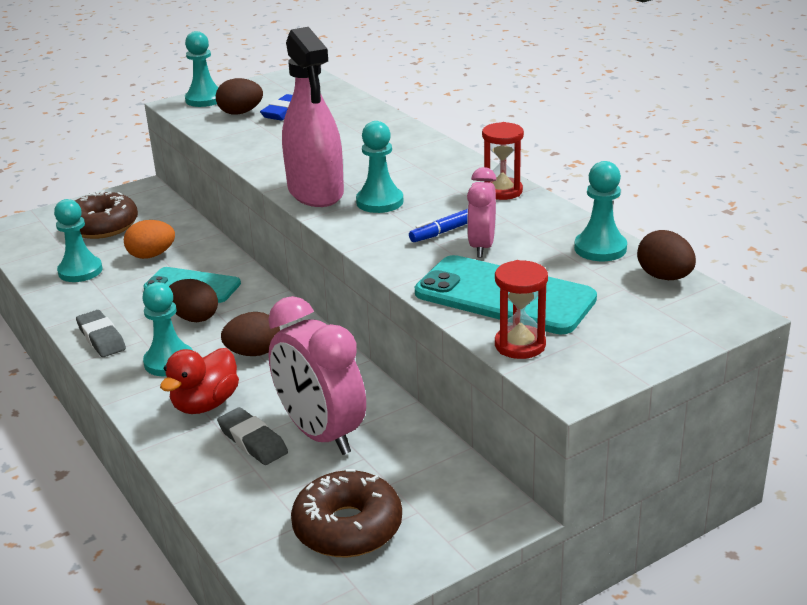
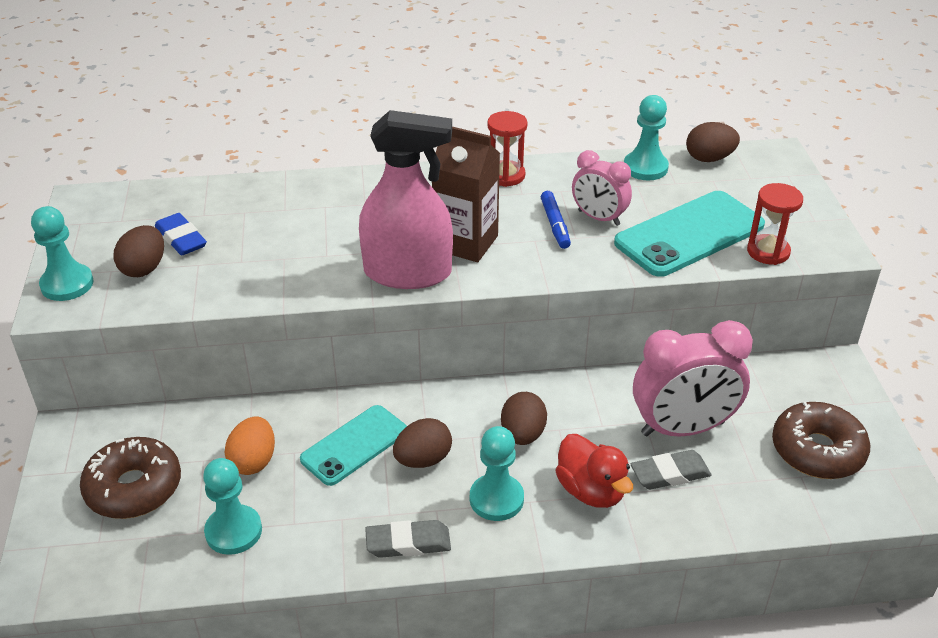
camera: 65 degrees left, 10 degrees up
turquoise pawn [356,121,404,213] -> brown carton [432,126,500,262]

